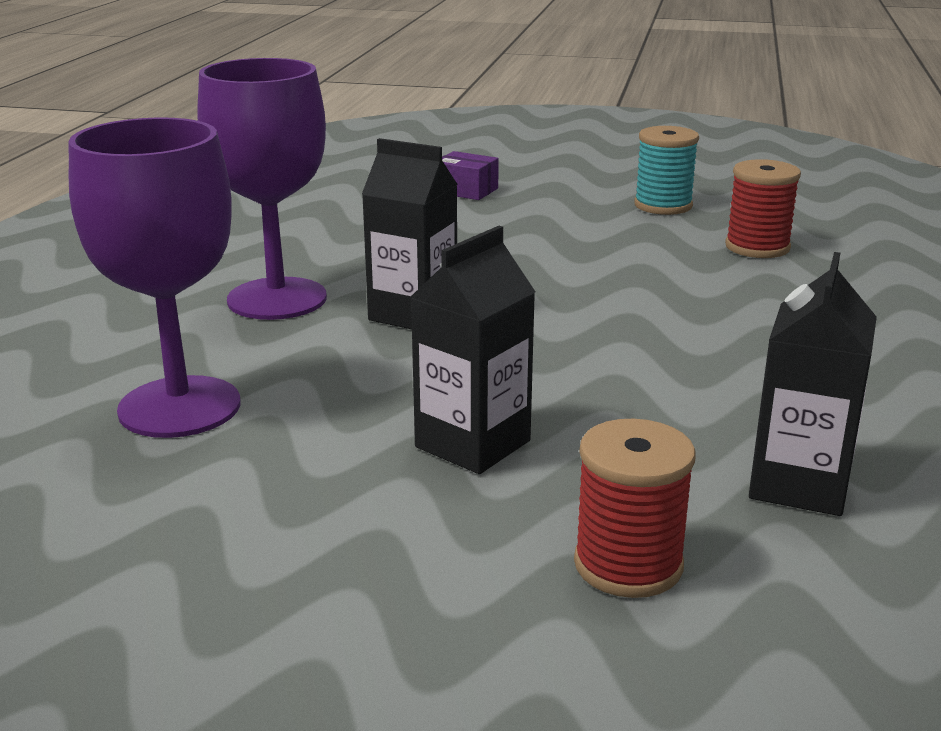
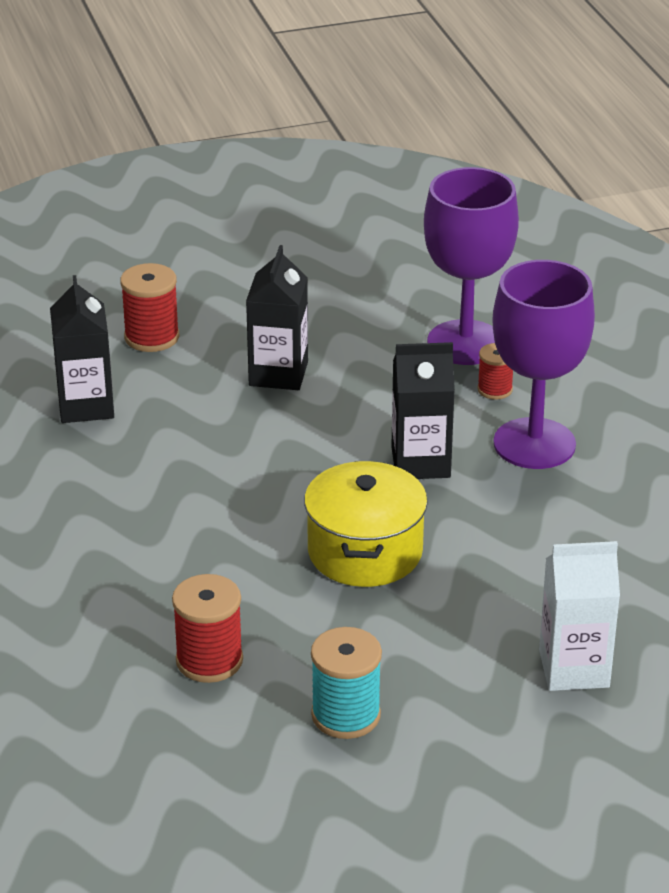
camera: 150 degrees right, 10 degrees up
purple box [442,151,499,200] -> white carton [539,541,620,691]
none -> yellow pot [304,461,428,587]
none -> red spool [478,343,513,400]

